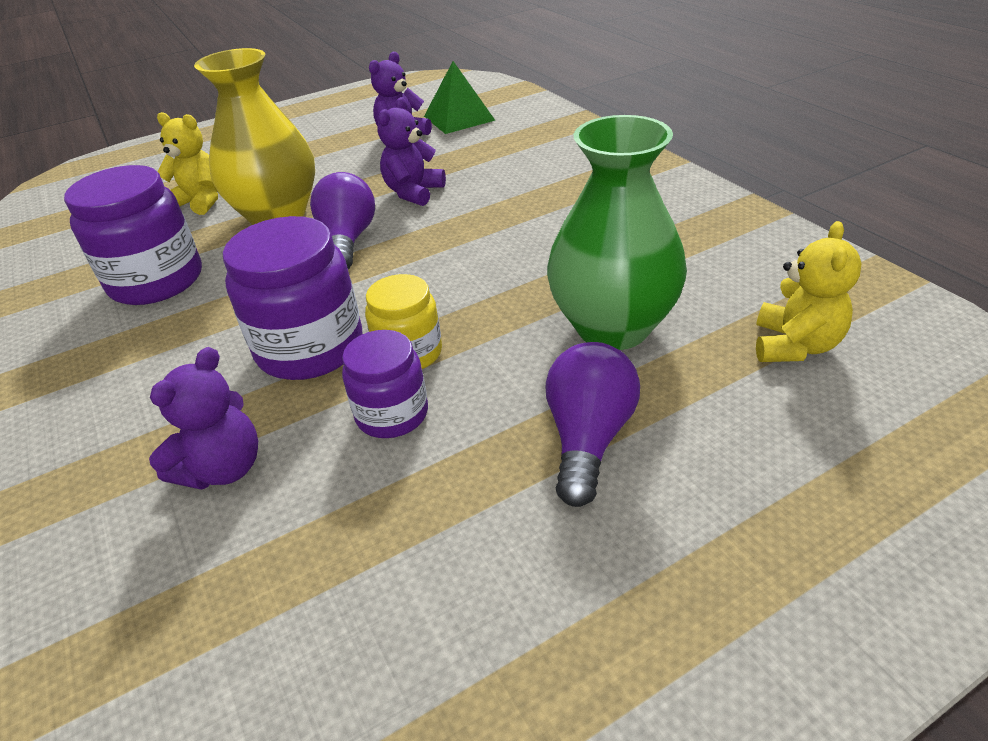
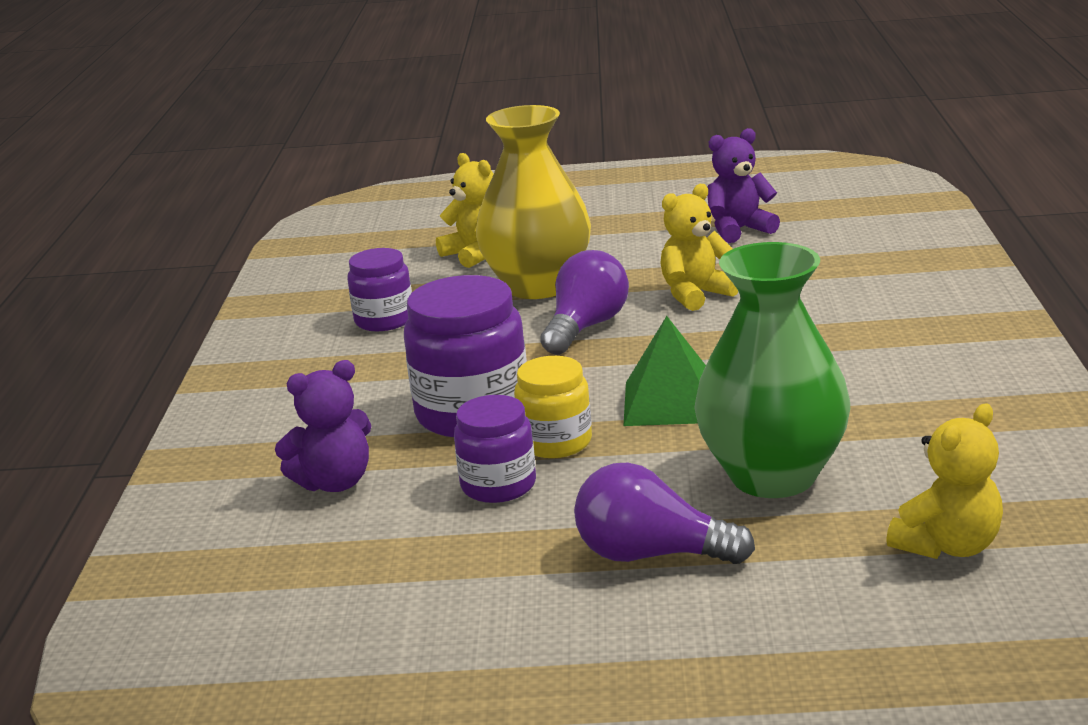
camera: 30 degrees right, 15 degrees down
purple jar [64,165,202,305] -> purple jar [347,248,412,331], size x0.60
purple teddy bear [377,97,446,206] -> yellow teddy bear [660,184,738,311]
green pyramid [424,61,496,134] -> green pyramid moved to [624,316,706,426]
purple light bulb [545,342,640,507] -> purple light bulb turned 120 degrees counterclockwise [574,463,755,564]

